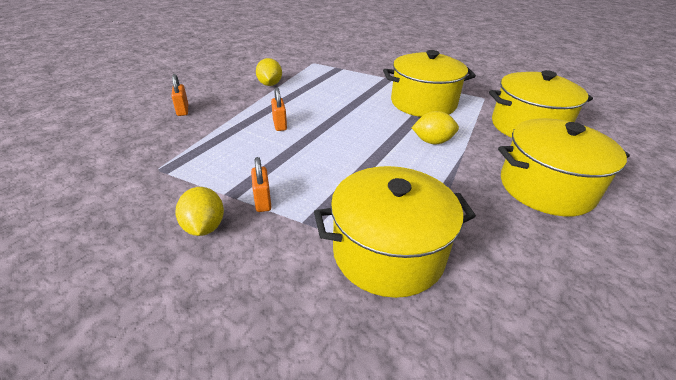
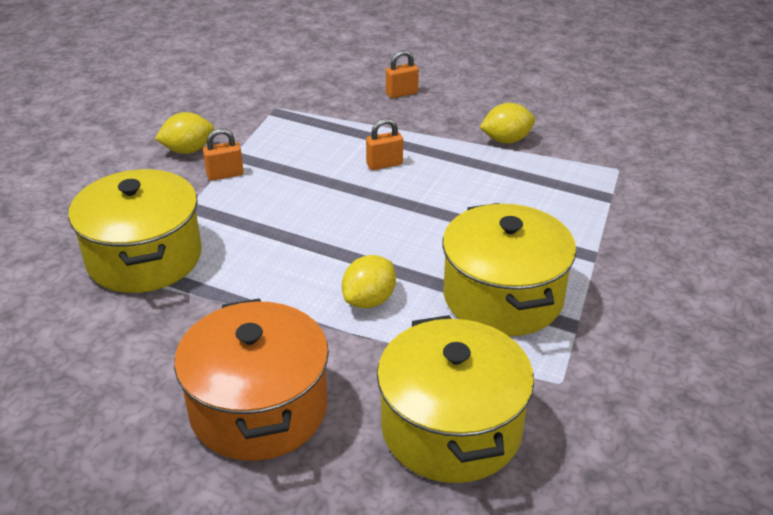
camera: 85 degrees right, 0 degrees up
yellow lemon [411,111,459,144] -> yellow lemon turned 45 degrees clockwise [342,255,396,308]
yellow pot [498,118,630,217] -> orange pot [174,298,329,461]

